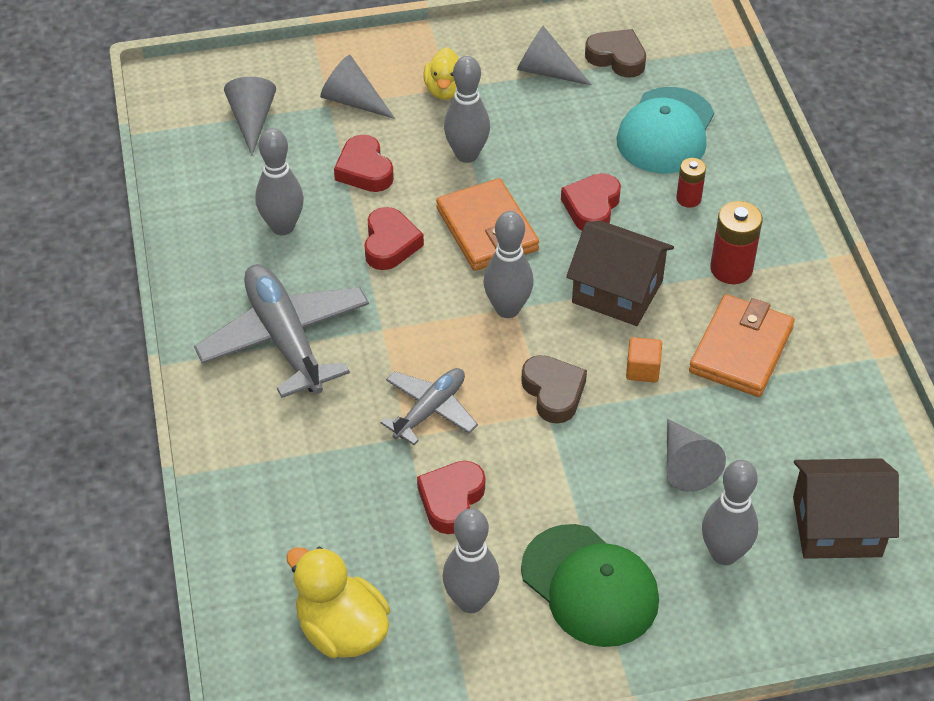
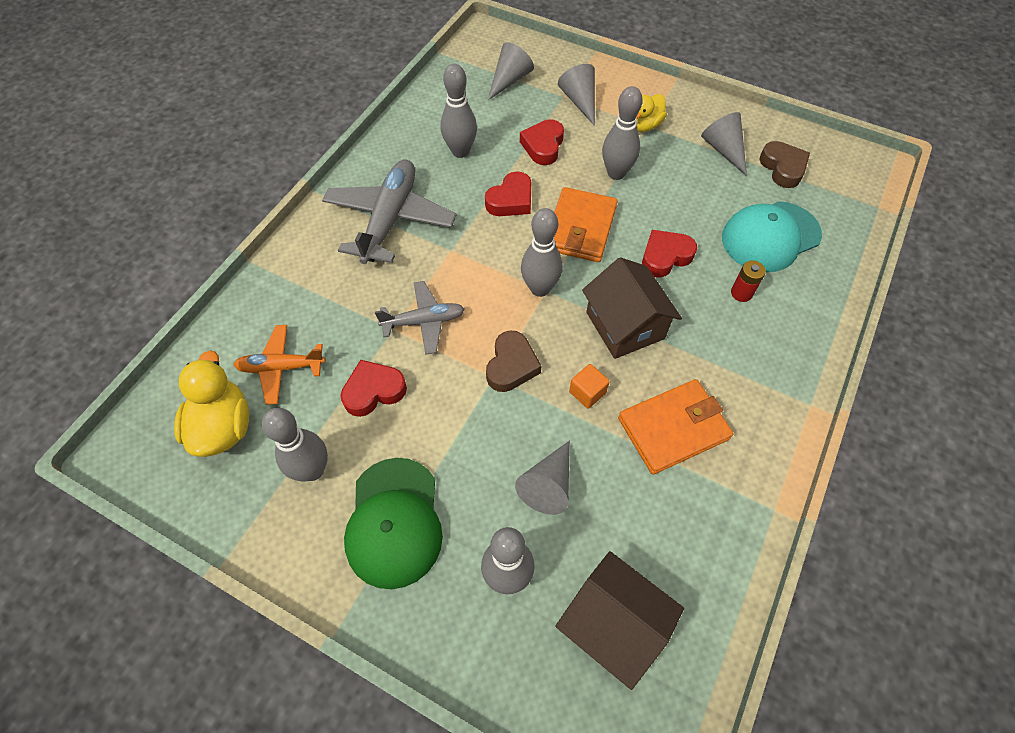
camera: 40 degrees right, 10 degrees up
red battery [710,201,762,284] -> none
none -> orange plane [234,325,326,405]

